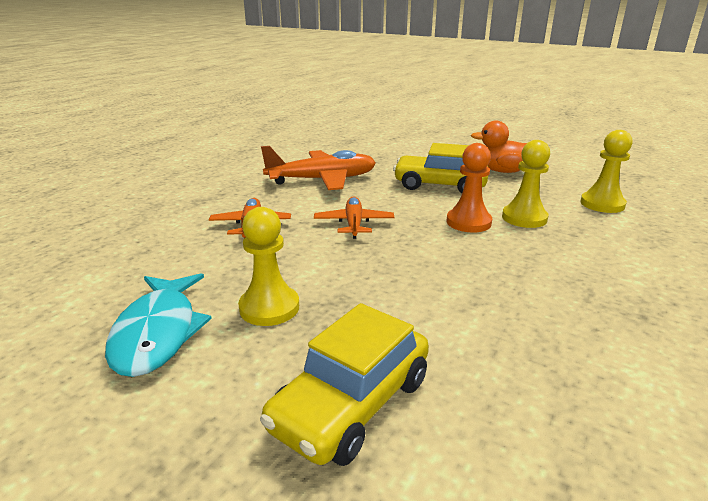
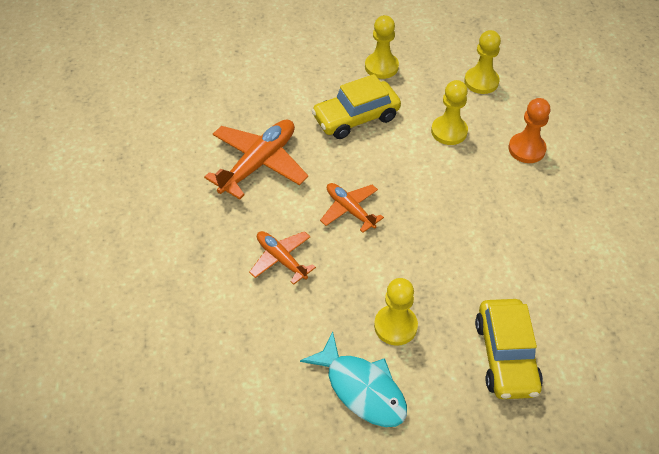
camera: 40 degrees left, 25 degrees up
orange pawn [446,143,492,232] -> orange pawn moved to [508,98,550,163]
orange duck [471,120,527,173] -> yellow pawn [365,15,399,79]

